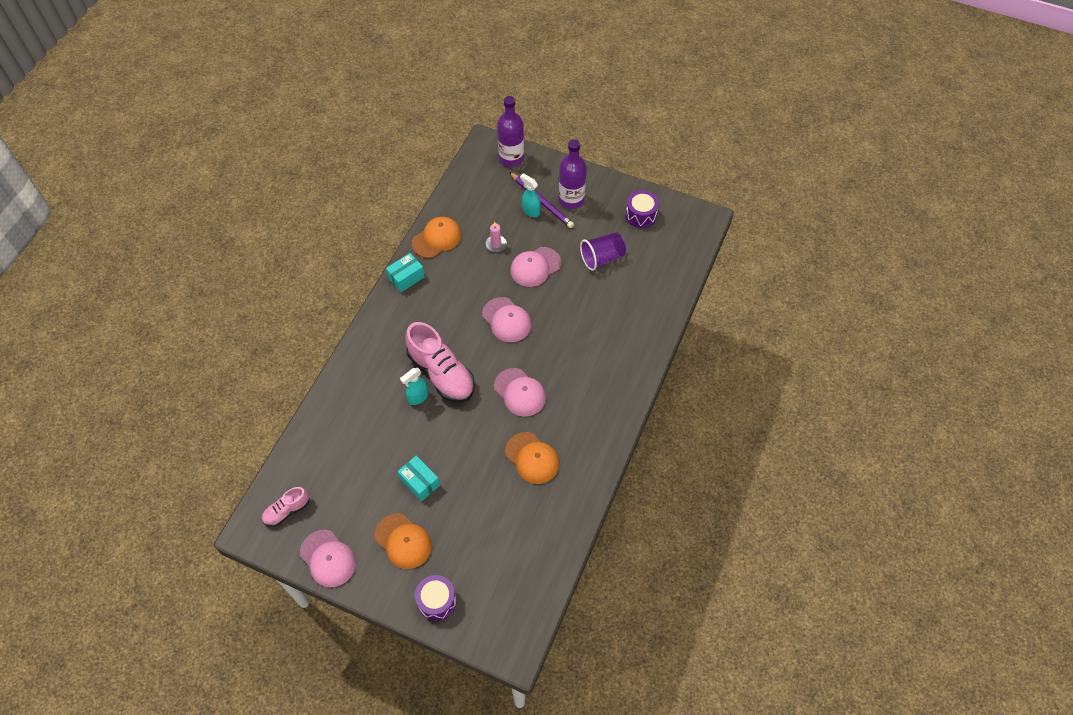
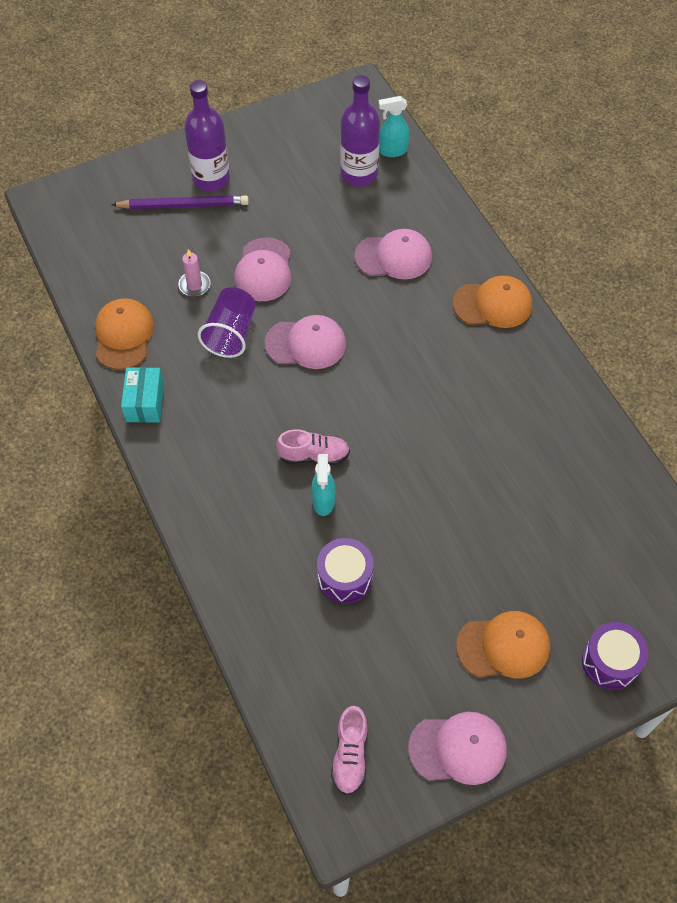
camera: 50 degrees left, 0 degrees up
turquoise box [398,456,440,501] -> none
pink shoe [405,322,475,403] -> pink shoe [276,429,350,465], size x0.53
pink cap [494,368,546,417] -> pink cap moved to [354,229,432,279]
purple bottle [497,96,524,167] -> purple bottle moved to [340,75,380,186]
orange cap [505,432,560,484] -> orange cap moved to [453,276,532,328]
turquoise spray bottle [520,173,541,217] -> turquoise spray bottle moved to [378,96,409,157]
purple cup [580,232,626,271] -> purple cup moved to [198,287,256,358]
purple drum [625,190,659,228] -> purple drum moved to [317,538,373,604]

